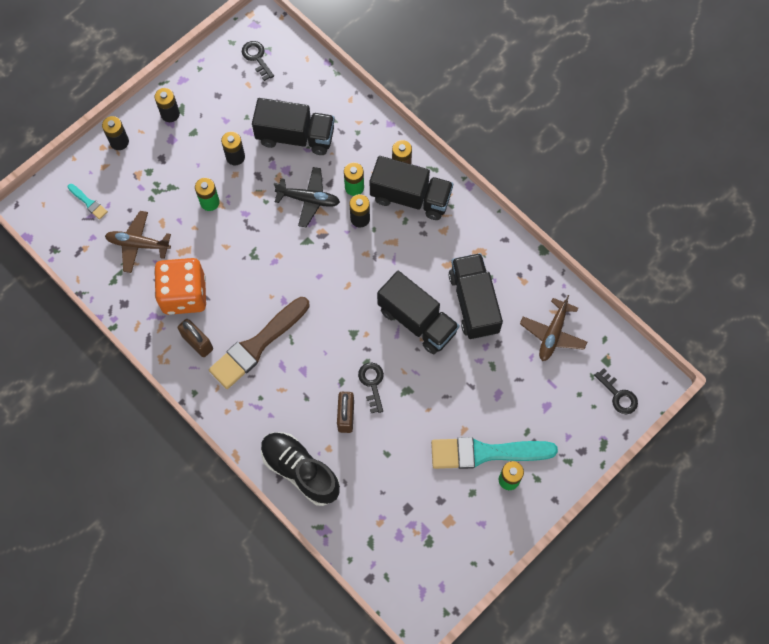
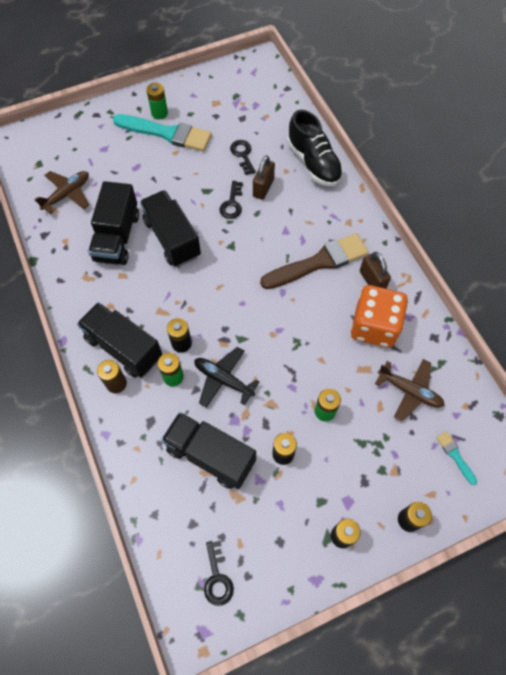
camera: 160 degrees left, 5 degrees down
black key [594,368,638,414] -> black key moved to [230,140,256,175]

